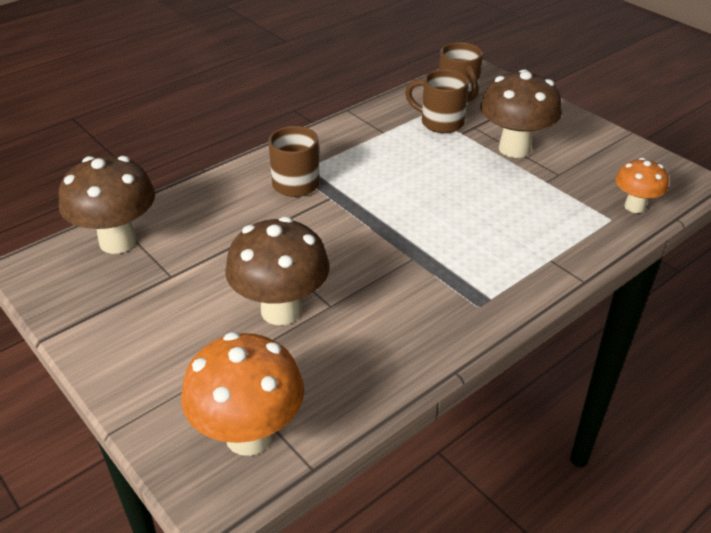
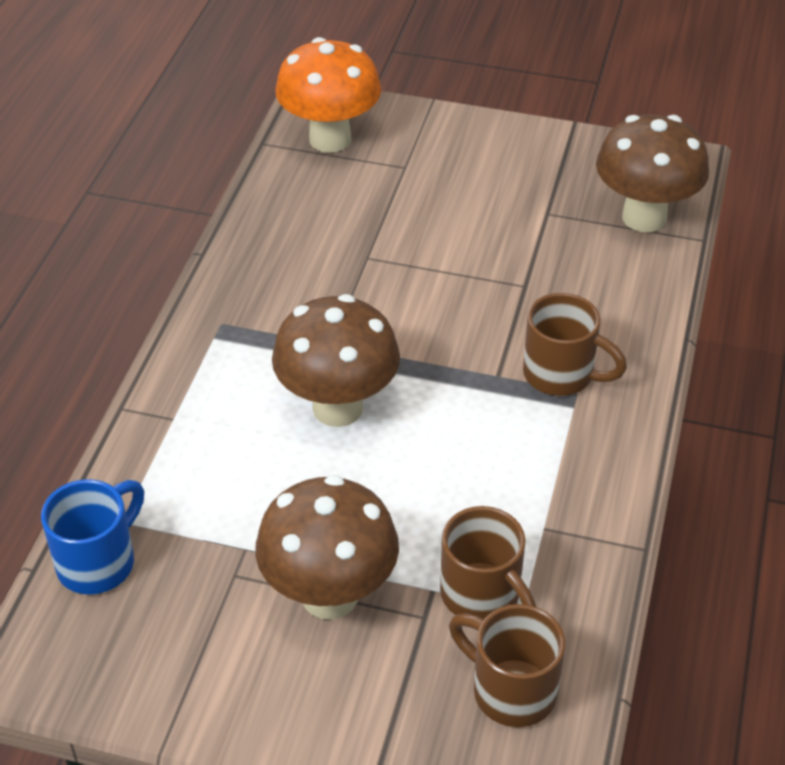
camera: 145 degrees right, 5 degrees up
brown mushroom [225,217,330,325] -> brown mushroom moved to [272,294,400,427]
brown mug [405,69,469,133] -> brown mug turned 60 degrees clockwise [440,506,536,619]
orange mushroom [615,158,669,213] -> blue mug [41,479,144,595]

